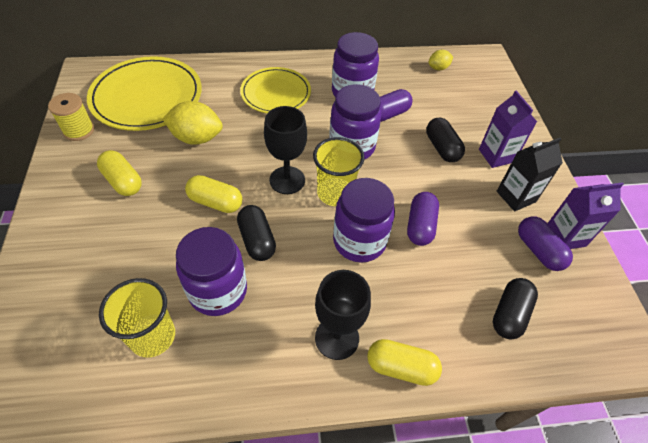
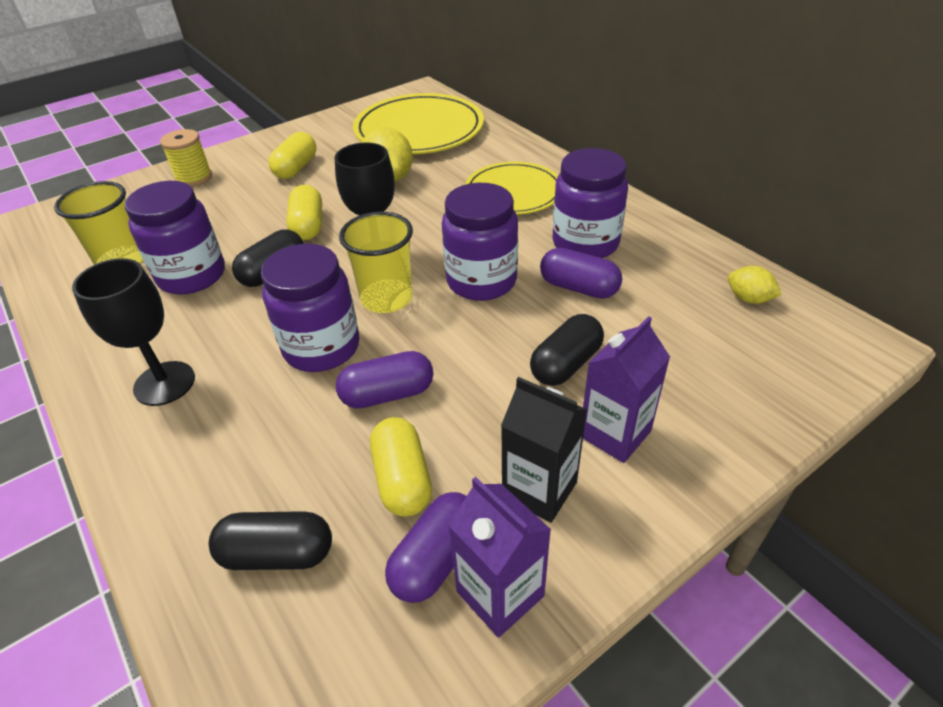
camera: 65 degrees right, 10 degrees down
yellow spool [48,93,94,141] -> yellow spool moved to [160,129,212,187]
yellow capsule [367,339,442,386] -> yellow capsule moved to [370,417,432,517]

